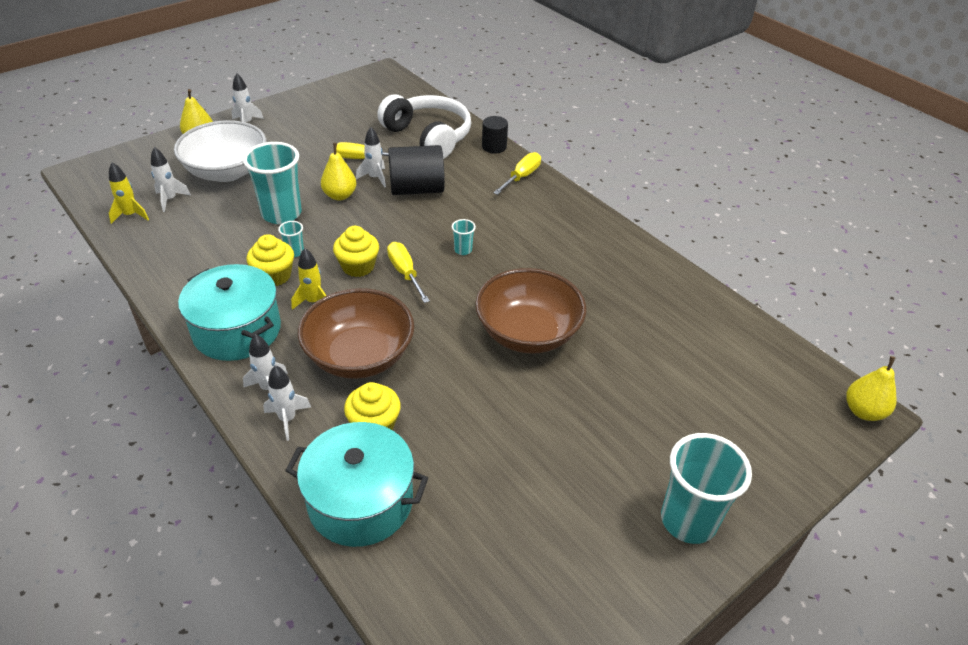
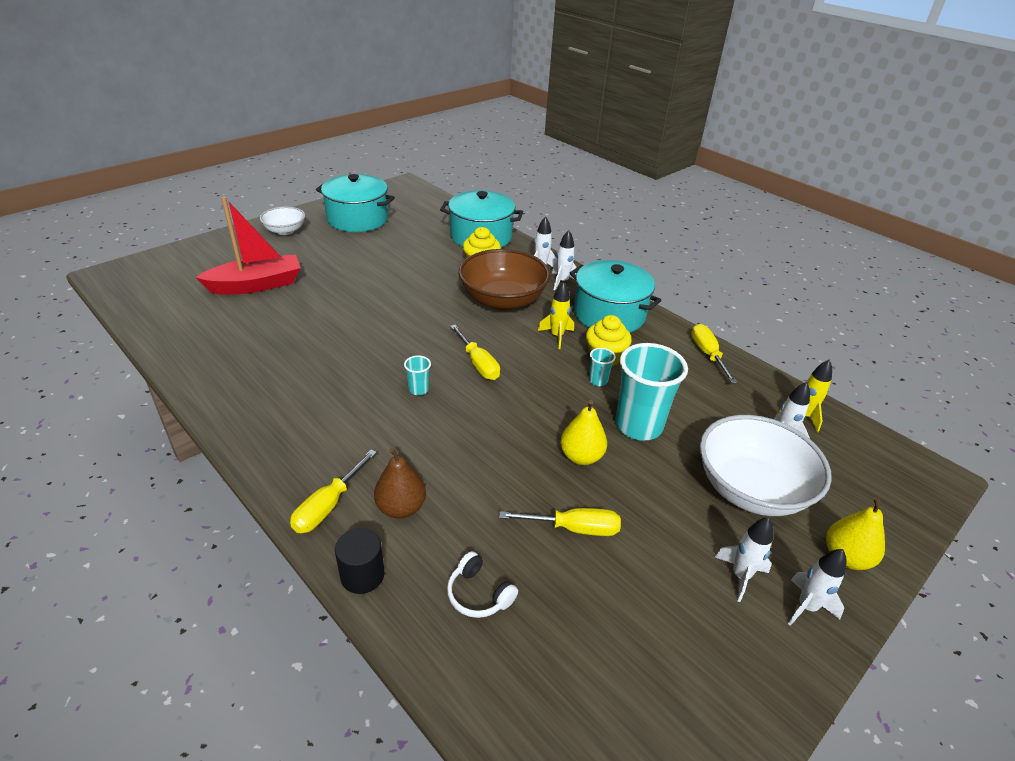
camera: 175 degrees right, 5 degrees down
yellow cupcake [333,226,379,277] -> none
white rocket [356,127,386,188] -> white rocket moved to [715,517,773,602]
white headphones [377,94,471,159] -> white headphones [447,551,518,618], size x0.42
black cylinder [388,145,445,195] -> none
brown bowl [475,268,586,354] -> none
turquoise cup [661,433,752,544] -> white bowl [260,207,305,235]
yellow pear [846,356,897,421] -> none
none -> red boat [195,197,301,294]
none -> turquoise pot [316,174,395,232]
none -> brown pear [374,448,426,518]
none -> yellow screwdriver [691,324,737,383]

